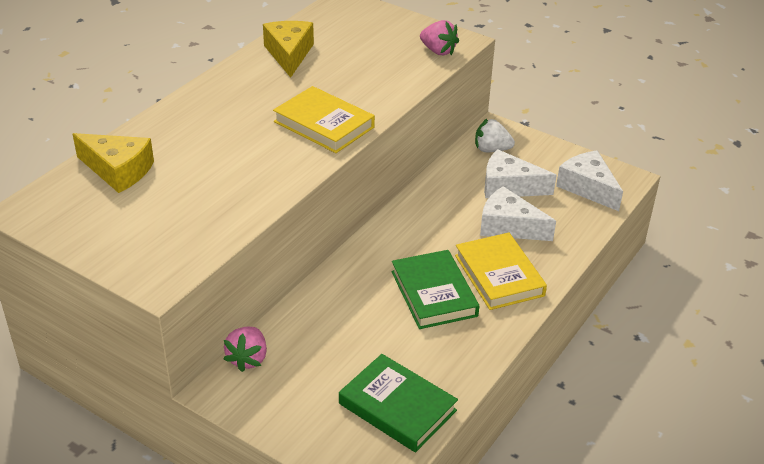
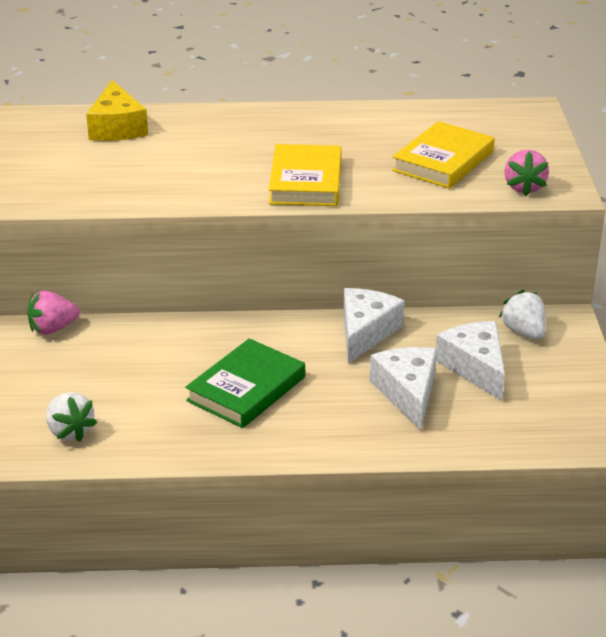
camera: 55 degrees right, 5 degrees down
yellow cheese [263,21,314,78] -> none
green book [339,354,458,453] -> white strawberry [46,392,97,442]
yellow book [455,233,547,310] -> yellow book moved to [392,121,495,189]
white cheese [556,150,623,211] -> white cheese moved to [343,288,405,364]

